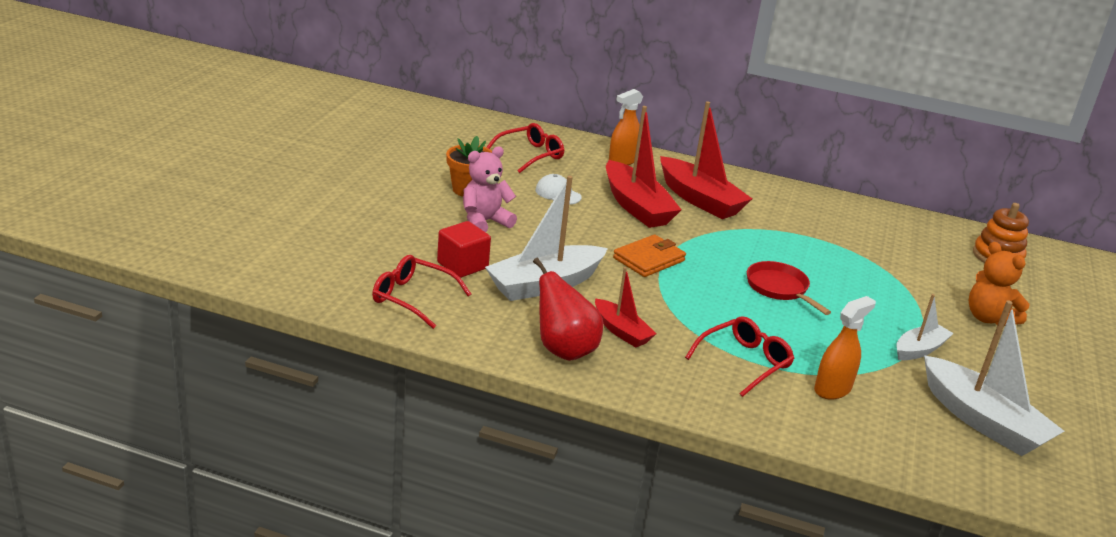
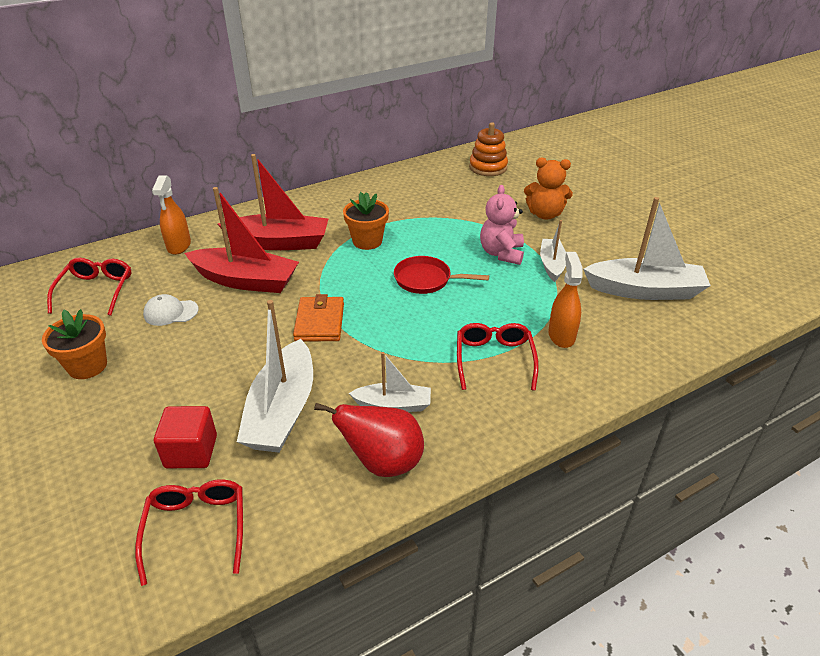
camera: 45 degrees left, 10 degrees up
red glasses [372,255,471,329] -> red glasses turned 105 degrees clockwise [135,479,243,586]
pink teddy bear [463,147,517,232] -> pink teddy bear moved to [480,185,524,265]
red boat [595,267,656,347] -> white boat [349,352,431,412]
none -> orange flower pot [343,192,389,250]

